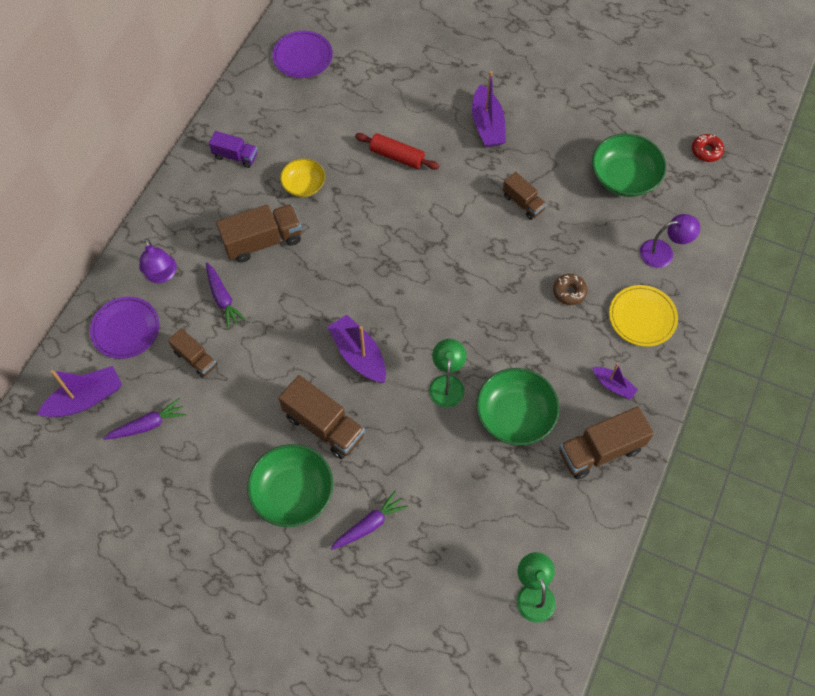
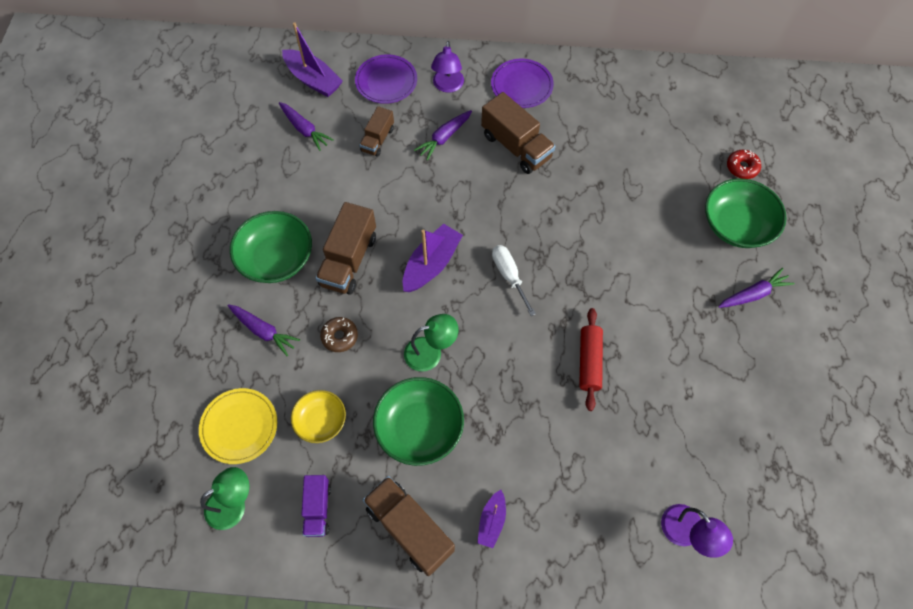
camera: 70 degrees right, 0 degrees up
purple lamp [139,238,177,283] -> purple lamp turned 45 degrees counterclockwise [431,41,464,93]
purple truck [209,131,257,168] -> purple truck moved to [301,475,331,537]
purple plate [272,31,333,78] -> purple plate moved to [491,59,554,108]
yellow bowl [280,158,325,197] -> yellow bowl moved to [291,390,346,443]
red rolling pin [355,133,440,170] -> red rolling pin moved to [579,308,603,411]
purple boat [472,71,506,147] -> purple carrot [718,268,795,308]
brown truck [503,172,547,220] -> none
brown donut [553,274,588,305] -> brown donut moved to [320,317,358,352]
green bowl [592,134,666,197] -> green bowl moved to [705,178,787,248]
yellow plate [609,285,678,347] -> yellow plate moved to [199,388,277,464]
red donut [692,134,724,162] -> red donut moved to [727,150,761,179]
none -> white screwdriver [492,245,536,316]

